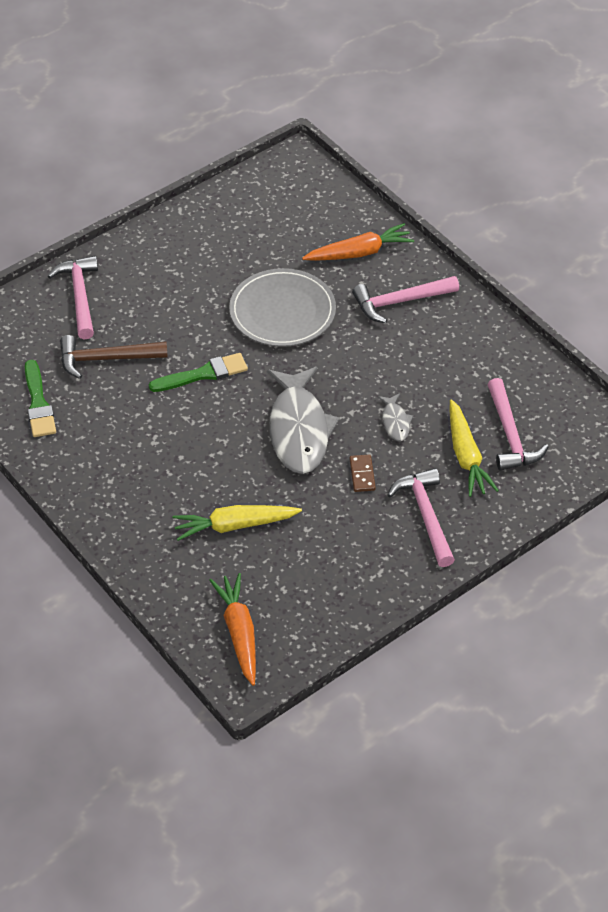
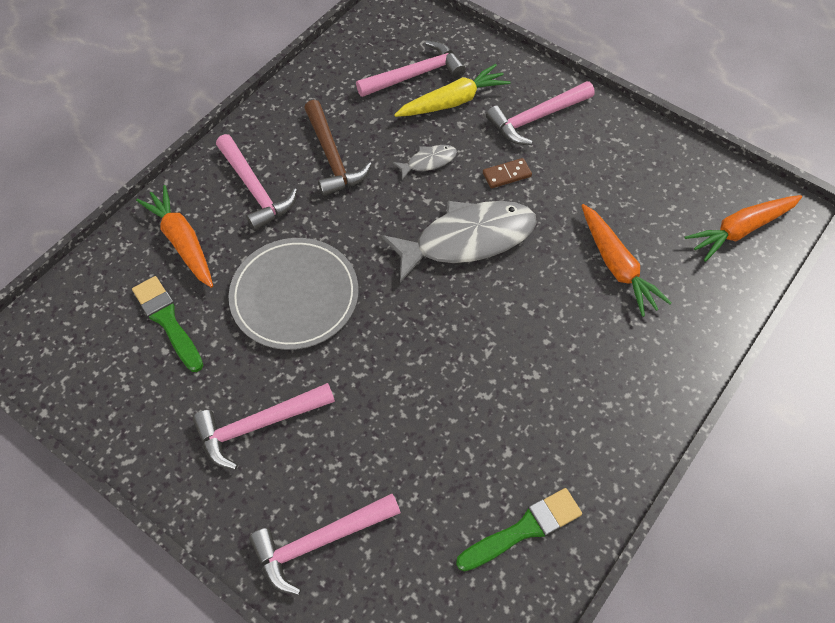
camera: 105 degrees left, 10 degrees up
brown hammer [60,335,168,379] -> brown hammer moved to [304,100,372,197]
green brush [149,353,248,392] -> green brush moved to [132,276,203,372]
yellow carrot [173,505,302,541] -> orange carrot [581,204,672,317]
none -> pink hammer [192,383,335,470]

